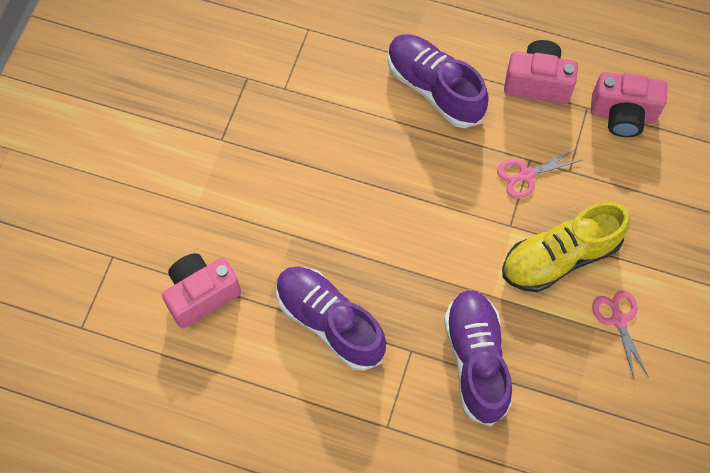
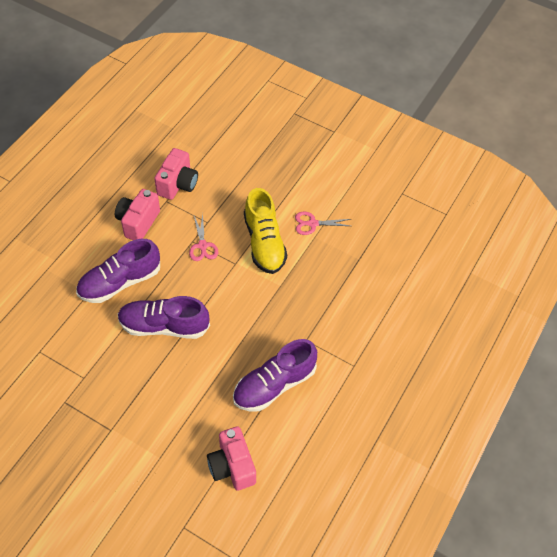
camera: 80 degrees left, 10 degrees down
purple shoe [444,289,512,427] -> purple shoe moved to [118,296,210,339]

